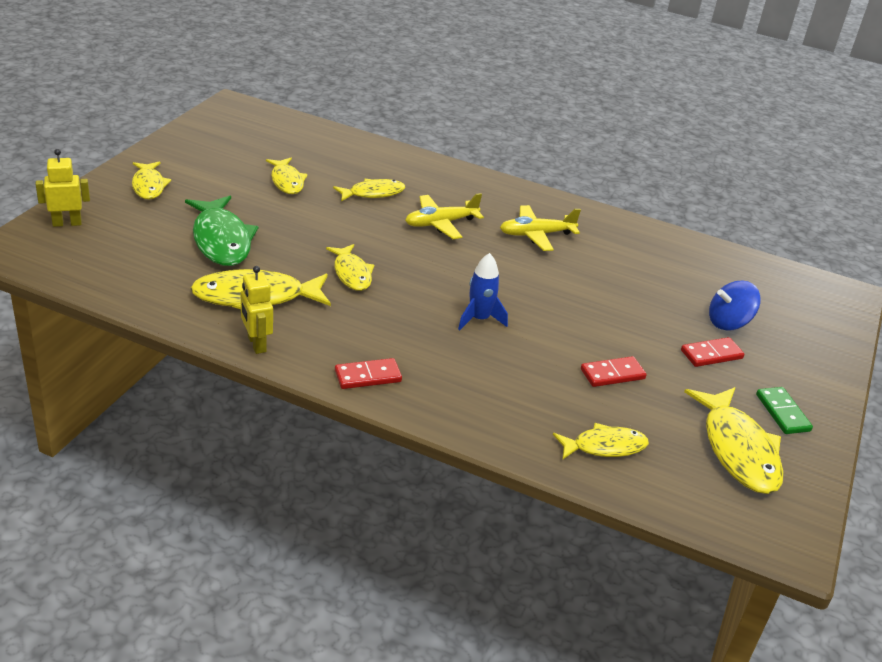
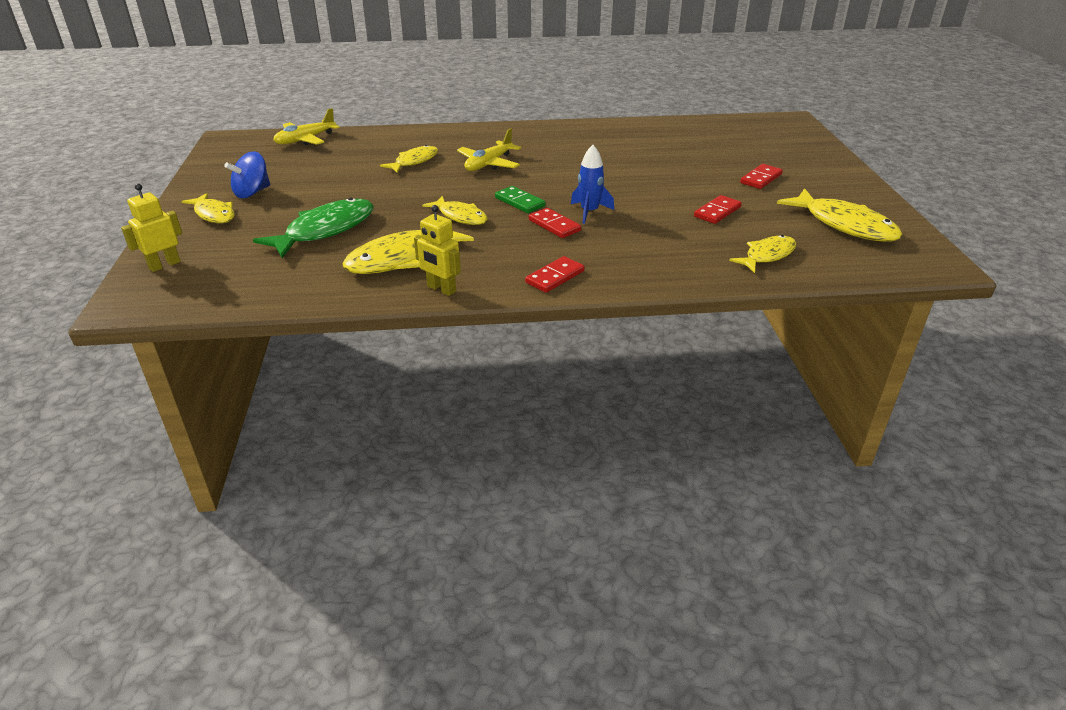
camera: 25 degrees left, 0 degrees up
green fish [185,196,258,266] -> green fish turned 90 degrees counterclockwise [253,198,374,258]
yellow fish [266,158,308,194] -> none
yellow plane [500,205,581,251] -> yellow plane moved to [273,108,340,145]
blue spinning top [709,281,761,331] -> blue spinning top moved to [224,152,270,198]
green domino [756,387,813,434] -> green domino moved to [495,186,545,213]
none -> red domino [529,208,581,238]

